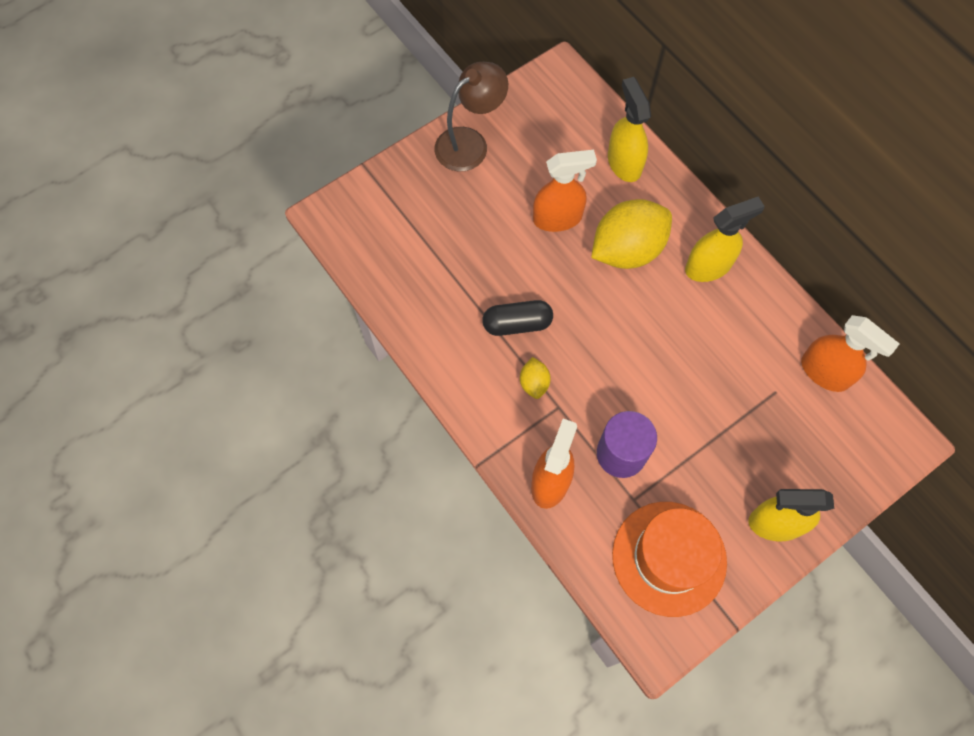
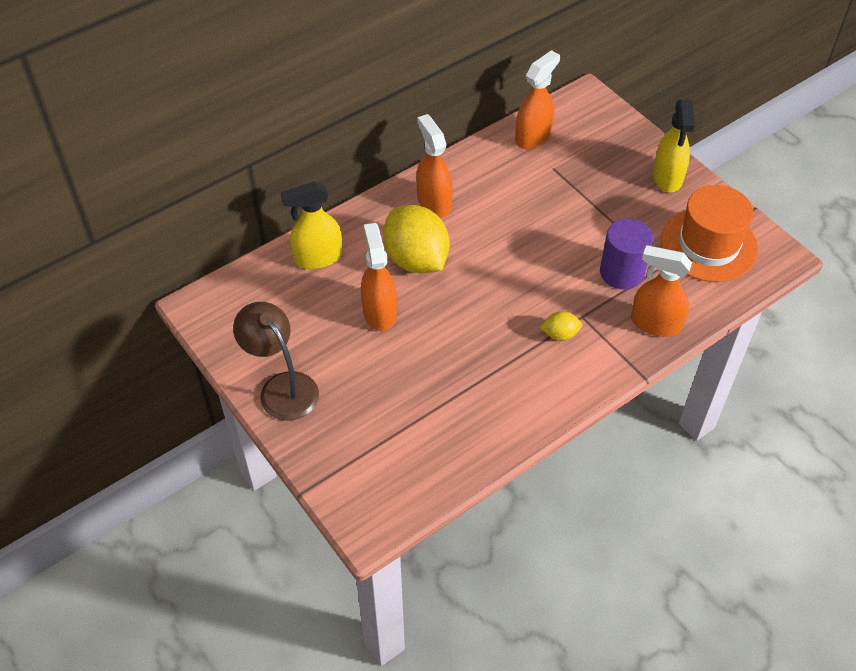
camera: 90 degrees left, 15 degrees down
black capsule [482,300,553,336] -> none
yellow spray bottle [685,197,765,282] -> orange spray bottle [416,114,453,218]

